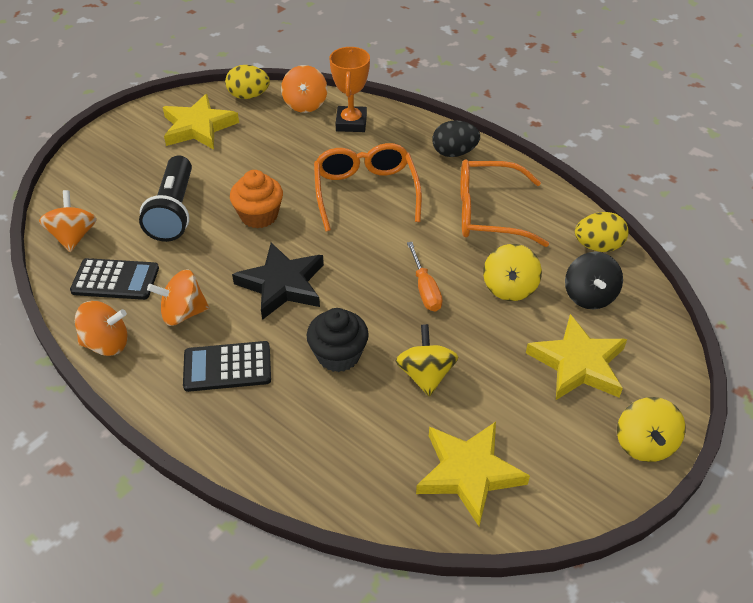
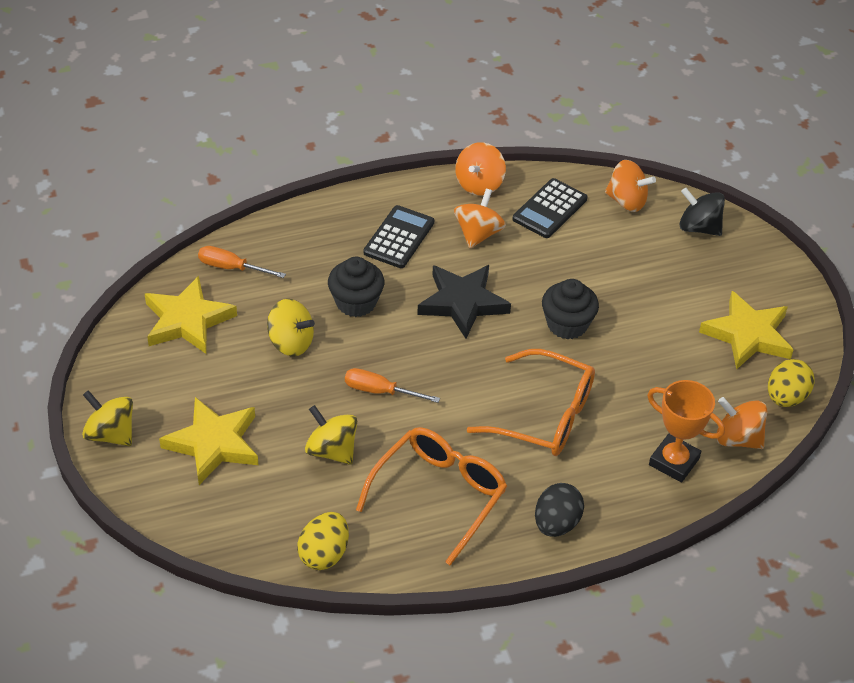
camera: 120 degrees right, 0 degrees up
black flashlight [139,155,192,242] -> none
orange cupcake [230,170,283,228] -> black cupcake [542,279,599,339]
black spinning top [565,252,623,309] -> black spinning top moved to [680,188,725,236]
none -> orange screwdriver [198,246,286,278]

